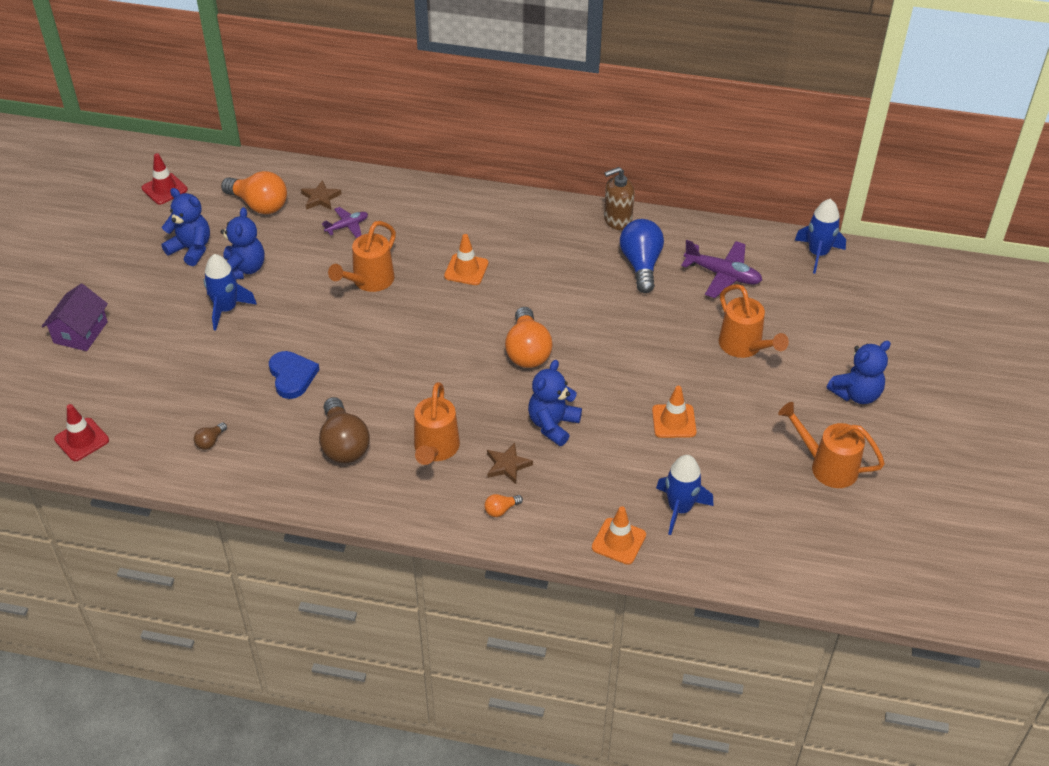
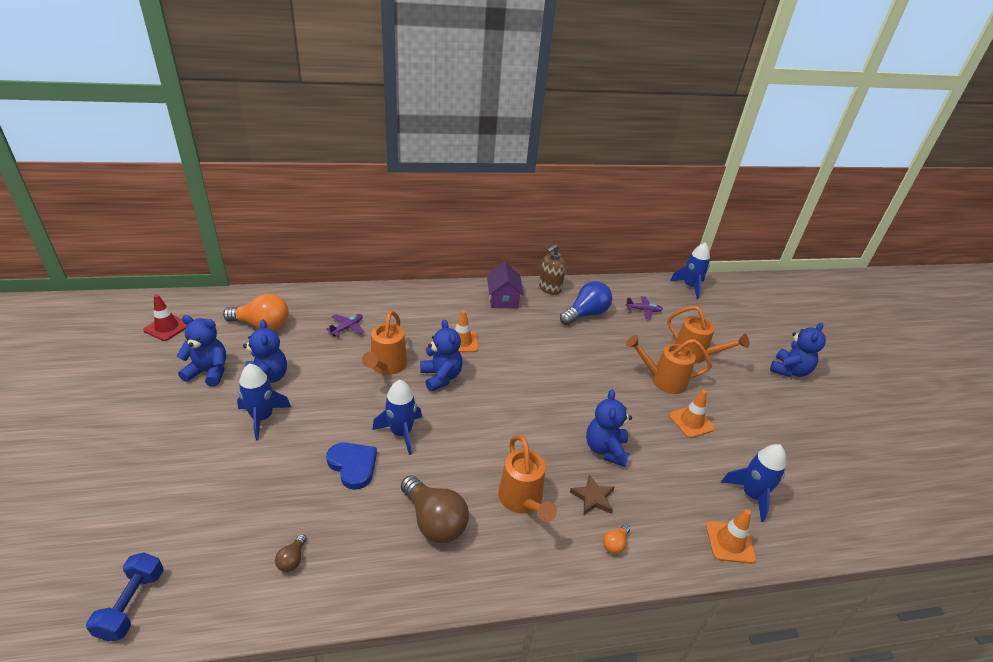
camera: 25 degrees left, 10 degrees down
purple house [42,283,108,351] -> purple house moved to [487,262,524,308]
red traffic cone [54,404,109,461] -> blue dumbbell [86,553,164,642]
brown star [301,180,341,210] -> none
orange light bulb [505,307,552,368] -> none
blue light bulb [620,219,664,293] -> blue light bulb turned 75 degrees clockwise [560,281,612,325]
purple plane [681,240,762,298] -> purple plane [626,296,663,320], size x0.60
orange watering can [778,402,885,488] -> orange watering can moved to [626,335,712,394]
none -> blue rocket [373,380,422,455]
none -> blue teddy bear [420,320,463,392]

